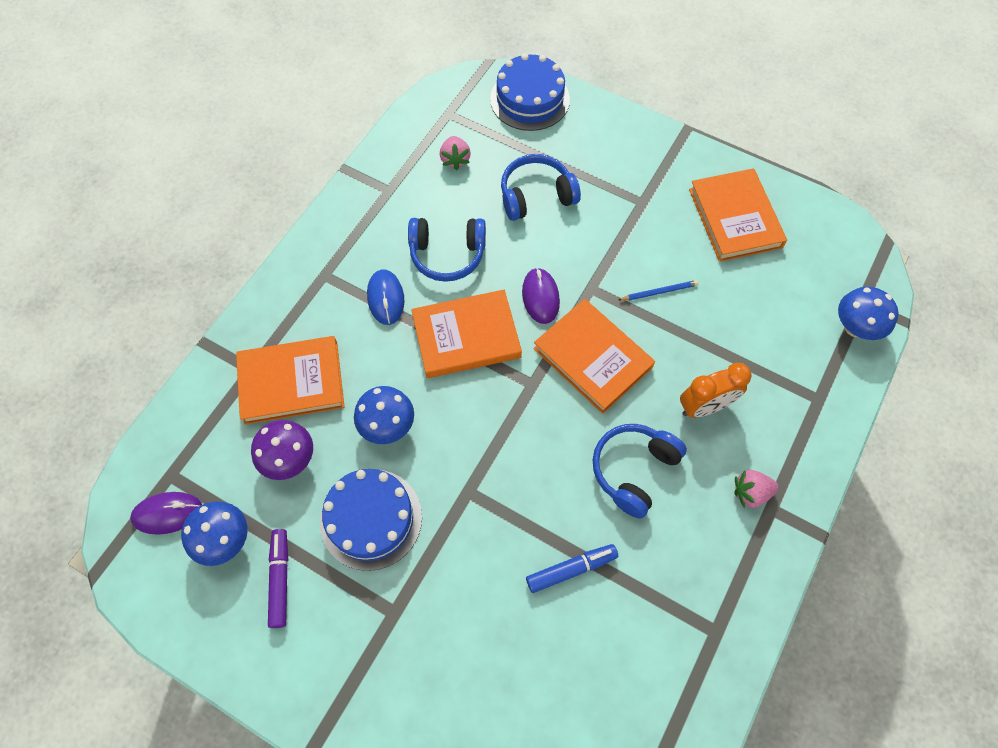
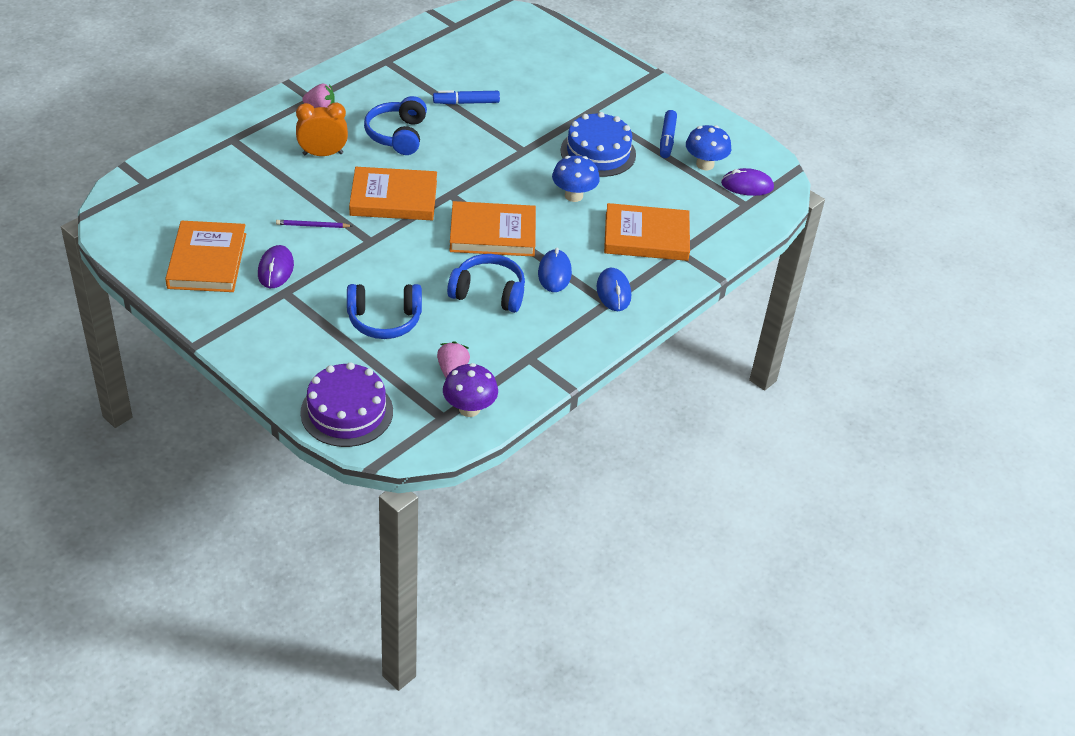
camera: 170 degrees left, 20 degrees down
purple mushroom [251,420,313,480] -> purple mushroom moved to [443,363,498,417]
purple marker [268,529,288,628] -> blue marker [660,110,677,158]
blue cake [490,53,570,131] -> purple cake [300,362,393,447]
purple mouse [522,267,560,324] -> purple mouse moved to [258,245,294,288]
orange book [533,299,655,414] -> orange book turned 60 degrees counterclockwise [349,167,437,220]
blue headphones [593,424,687,519] -> blue headphones turned 135 degrees clockwise [364,96,427,155]
blue pencil [619,280,699,301] -> purple pencil [276,220,352,228]
blue mushroom [838,287,899,340] -> none
none -> blue mouse [597,268,631,311]

